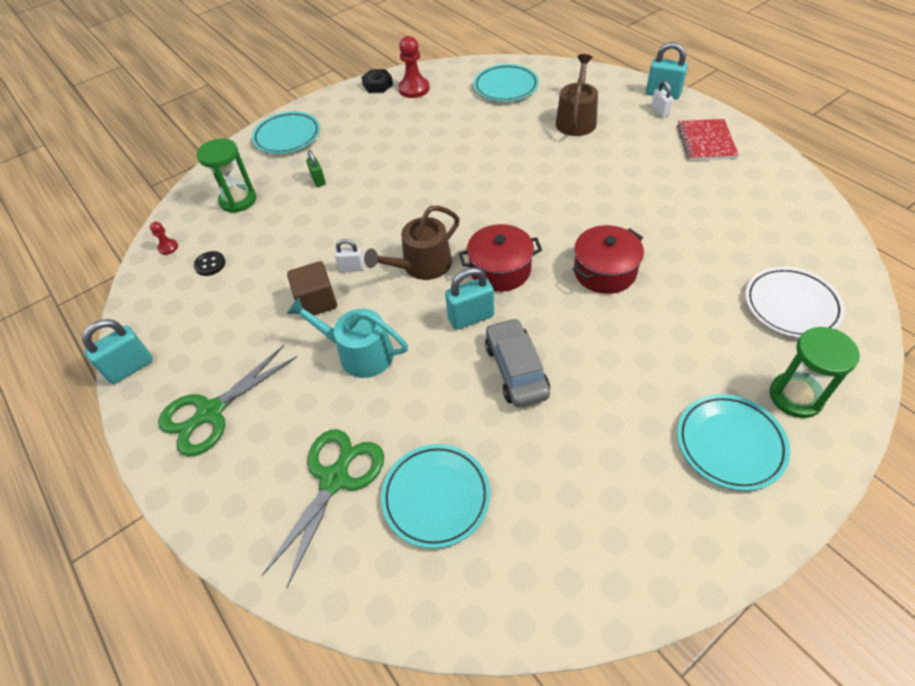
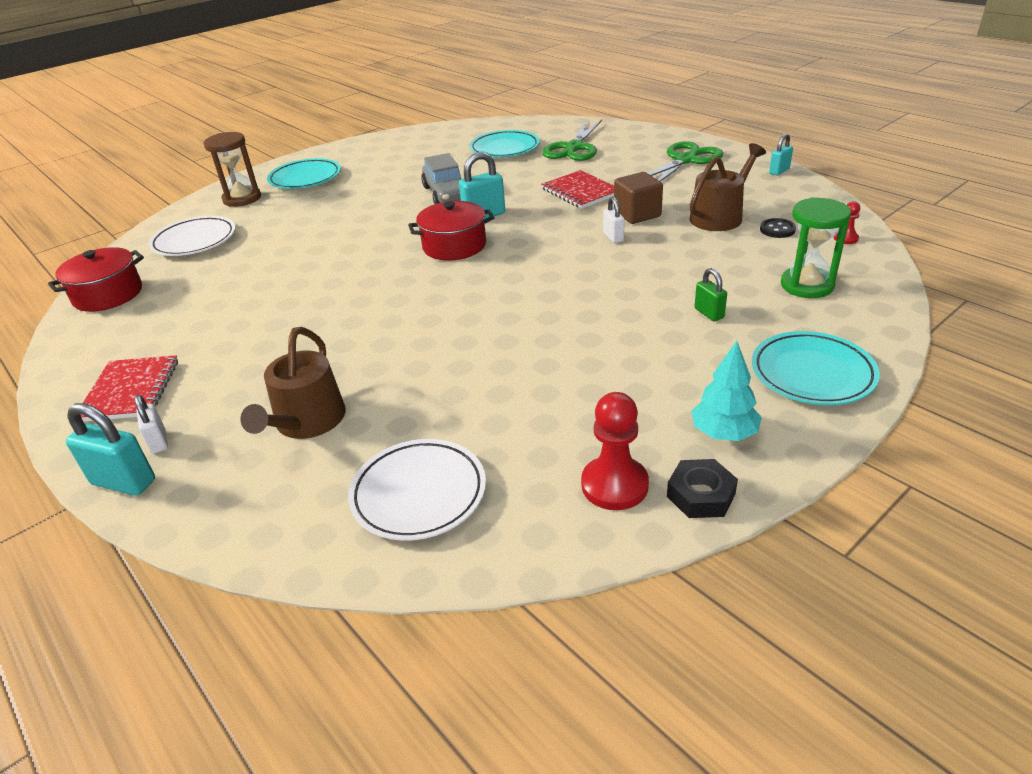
camera: 175 degrees right, 15 degrees down
turquoise padlock [82,319,153,384] -> turquoise padlock [769,134,793,176], size x0.61
turquoise watering can [287,297,408,378] -> red notebook [541,170,614,209]
white padlock [335,239,365,272] -> white padlock turned 75 degrees clockwise [603,197,624,243]
brown watering can [364,206,460,280] -> brown watering can moved to [690,143,766,231]
turquoise plate [473,64,539,102] -> white plate [348,439,486,541]
red pot [573,225,644,294] -> red pot moved to [48,247,144,312]
green hourglass [769,327,860,418] -> brown hourglass [203,132,261,207]
none -> turquoise tree [691,341,762,441]

